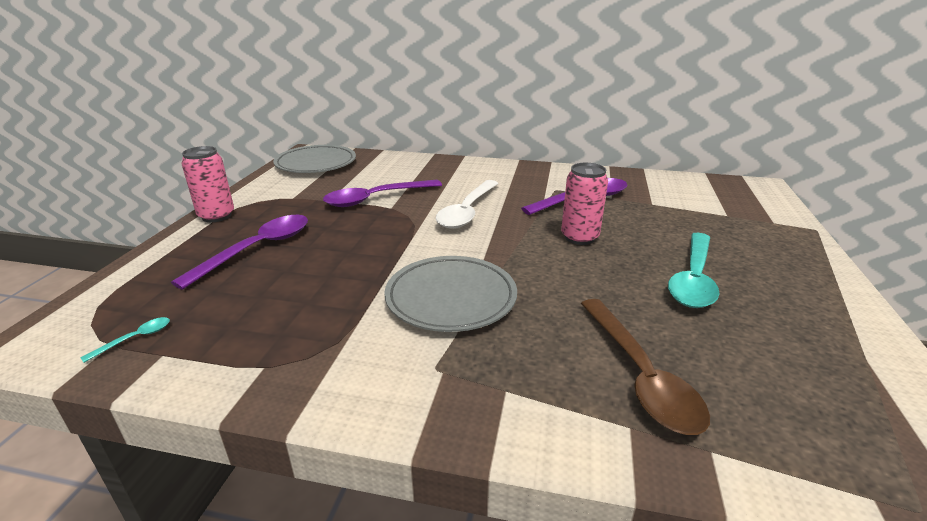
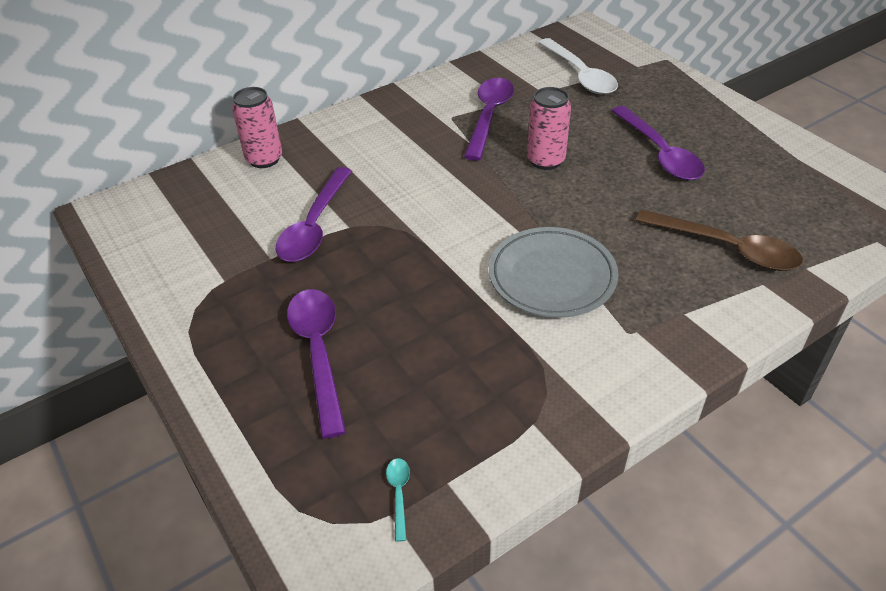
camera: 45 degrees left, 15 degrees up
pink can [181,146,234,222] -> pink can moved to [232,87,282,168]
grey plate [273,145,356,173] -> none
white spoon [436,180,499,229] -> white spoon moved to [538,38,618,95]
turquoise spoon [668,233,719,308] -> purple spoon [611,106,705,180]

